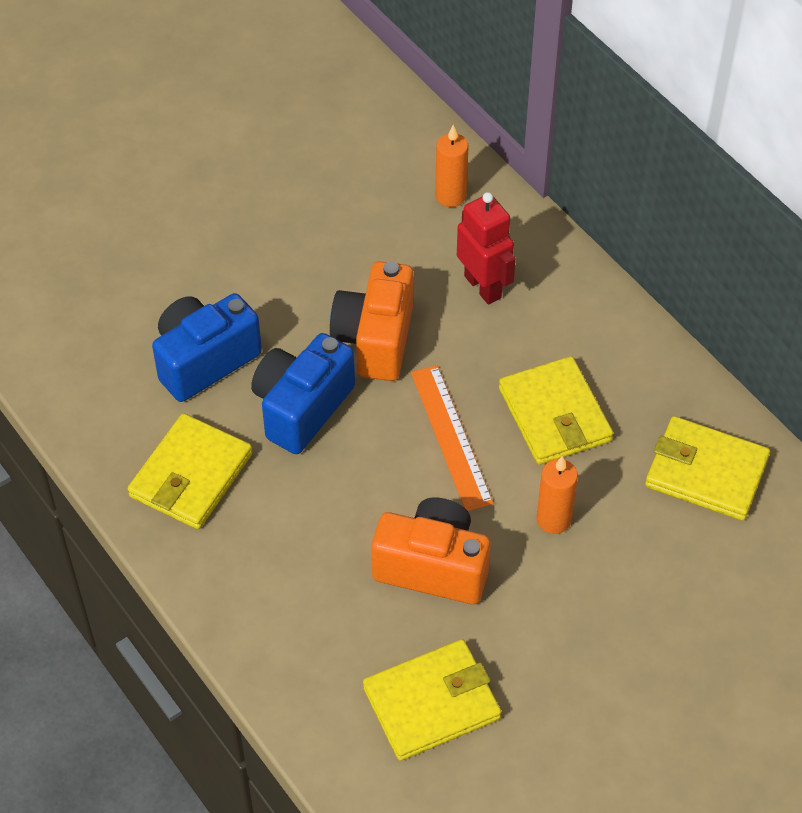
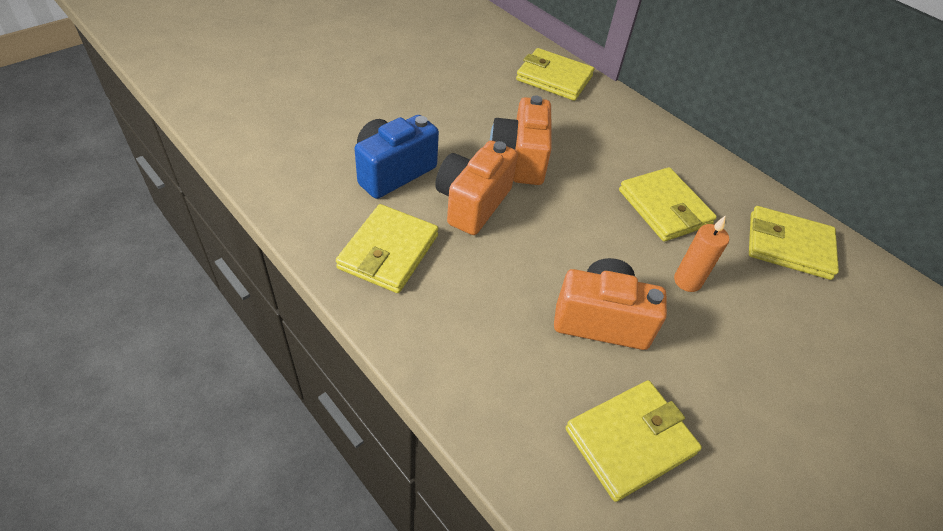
camera: 10 degrees left, 5 degrees down
blue camera [251,333,355,454] -> orange camera [435,141,518,235]
orange ruler [411,365,493,511] -> none
orange candle [435,125,469,207] -> yellow wallet [516,48,594,101]
red robot [457,192,516,304] -> none

